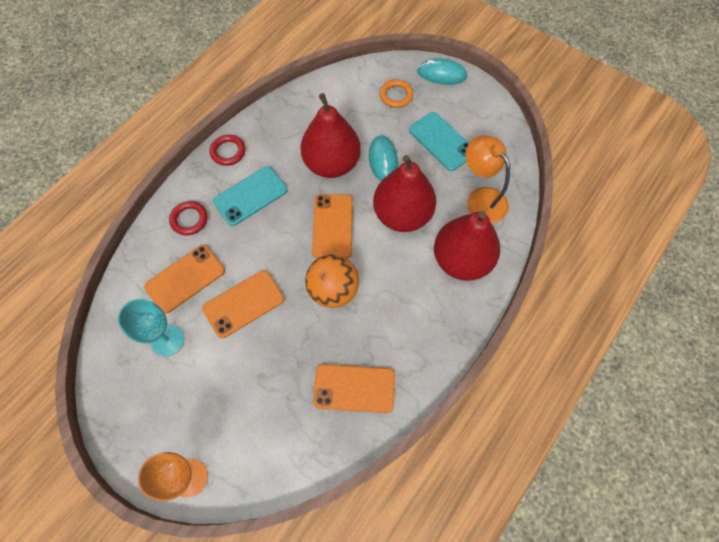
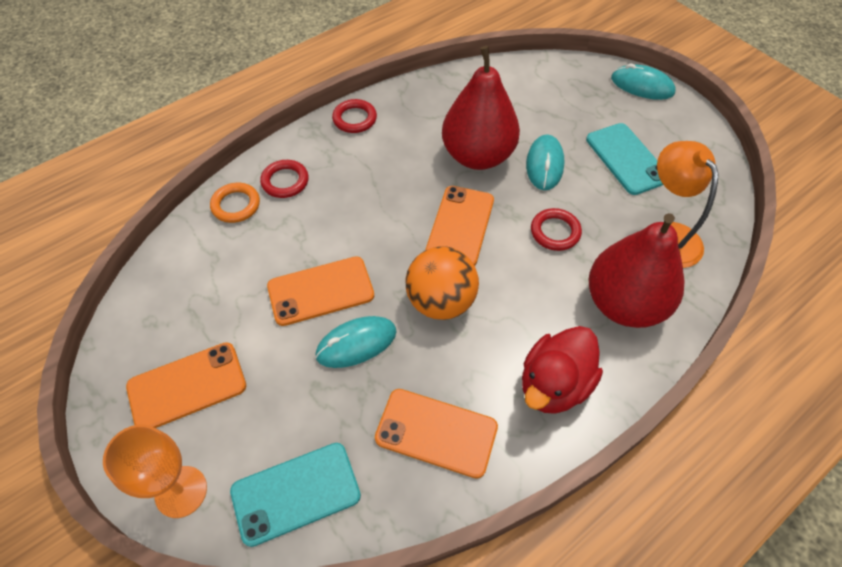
camera: 15 degrees right, 10 degrees down
turquoise goblet [118,298,184,356] -> none
orange phone [144,245,225,314] -> orange phone moved to [126,342,246,428]
turquoise phone [213,166,287,226] -> turquoise phone moved to [230,443,361,547]
red pear [373,155,436,232] -> red ring [531,208,582,251]
orange ring [379,79,413,108] -> orange ring moved to [210,183,260,223]
none -> turquoise mouse [315,316,397,368]
none -> red duck [522,326,603,414]

